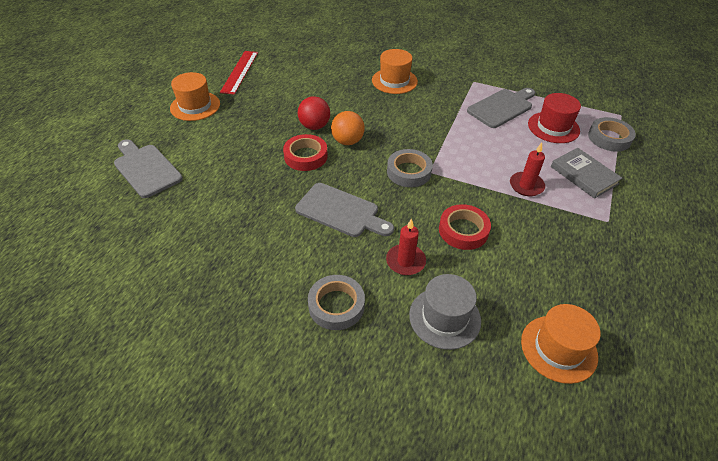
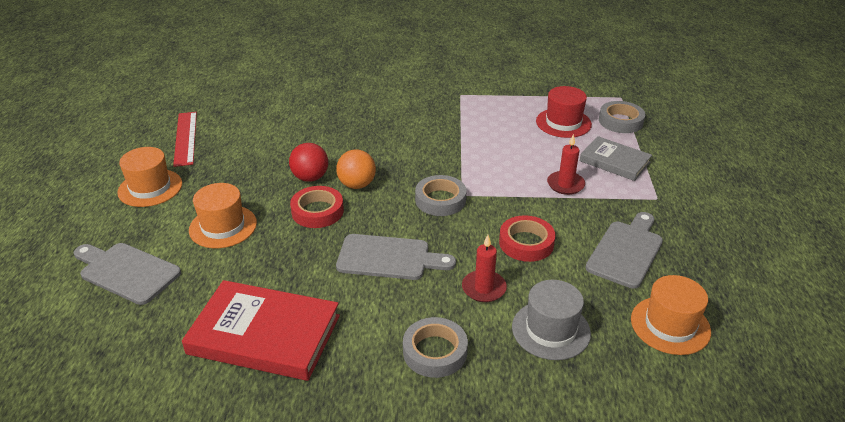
camera: 20 degrees left, 10 degrees down
orange hat [372,49,418,94] -> orange hat moved to [189,183,257,248]
grey cutting board [467,88,535,128] -> grey cutting board moved to [585,212,663,289]
none -> red book [182,280,340,381]

